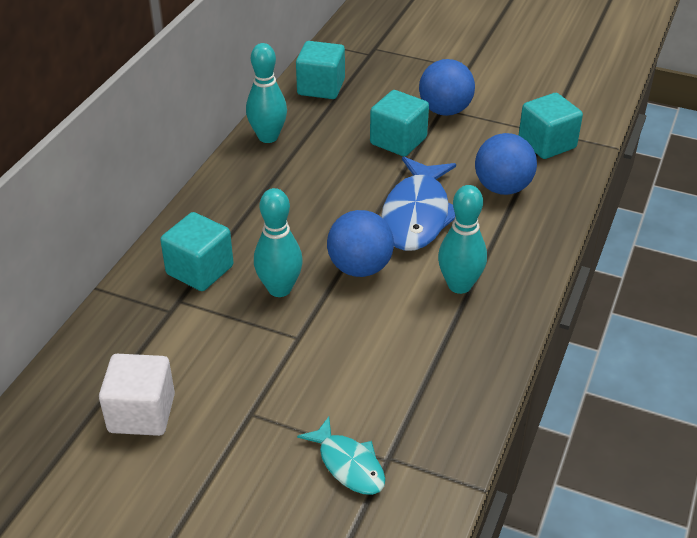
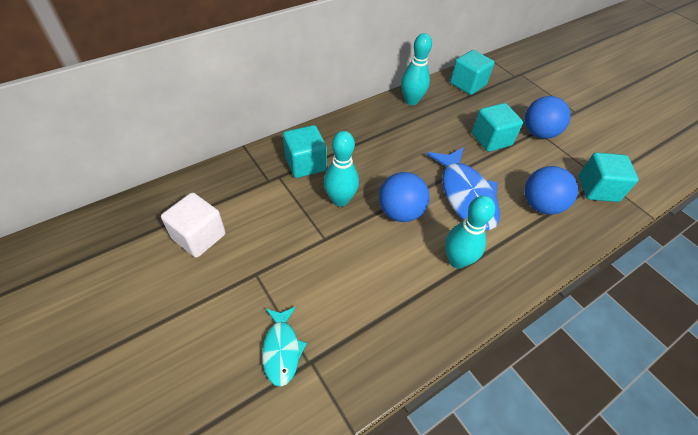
camera: 30 degrees right, 10 degrees up
blue fish [381,157,456,251] -> blue fish turned 60 degrees counterclockwise [427,147,500,230]

